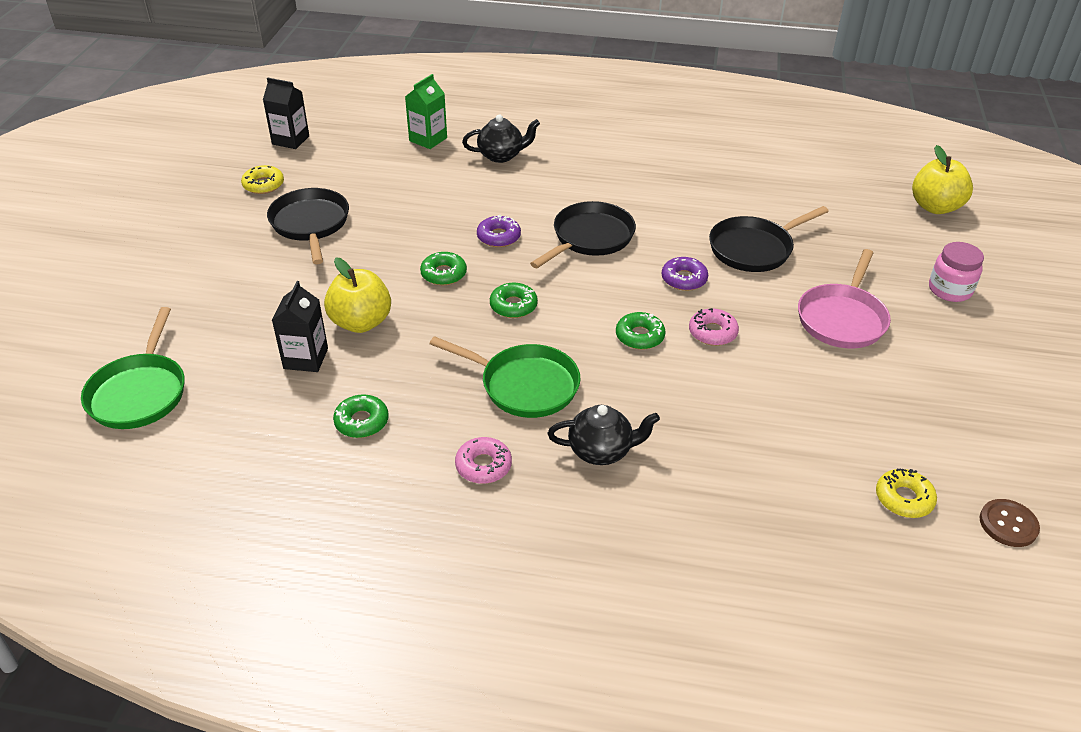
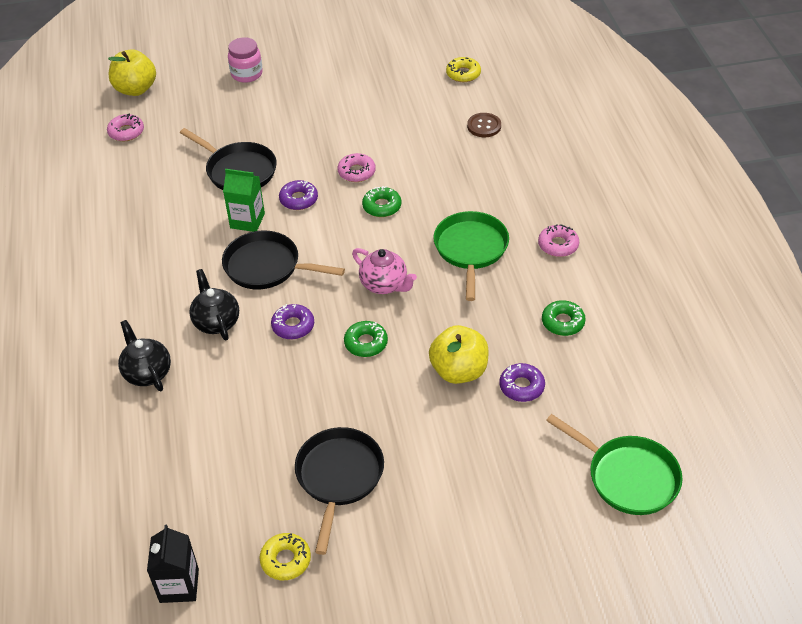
camera: 110 degrees left, 5 degrees up
green pan [81,307,185,429] -> green pan turned 60 degrees clockwise [546,414,683,515]
black pan [267,188,349,264] -> black pan turned 135 degrees clockwise [295,427,384,555]
black carton [272,281,328,372] -> purple donut [500,363,545,402]
green carton [405,74,447,149] -> green carton moved to [223,169,265,232]
green donut [490,282,538,318] -> pink teapot [352,248,417,294]
black teapot [548,405,660,465] -> black teapot moved to [189,269,239,340]
pink pan [798,249,891,348] -> none
brown button [979,499,1040,547] -> brown button moved to [467,113,501,137]
none -> pink donut [107,113,144,141]

